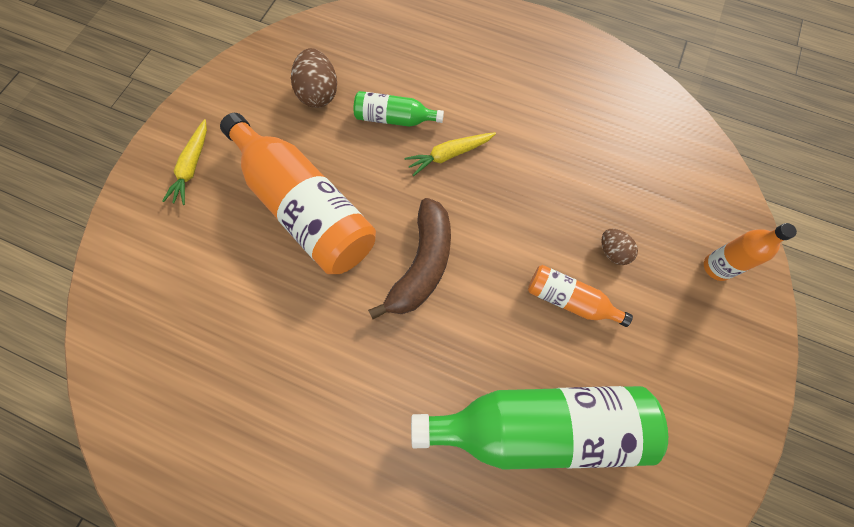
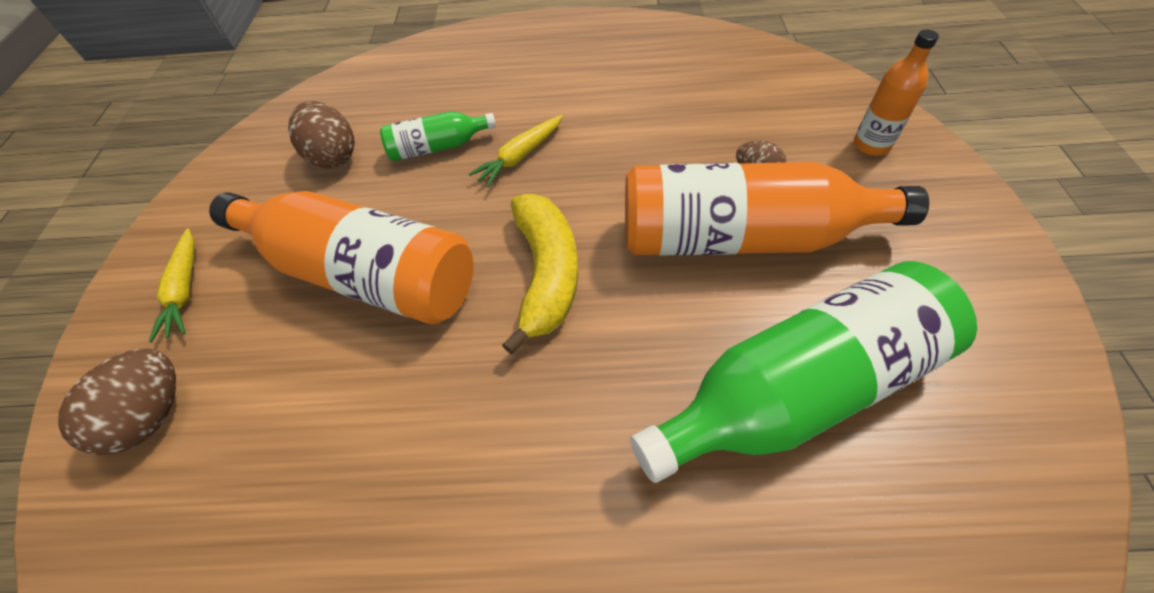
camera: 20 degrees left, 15 degrees down
brown banana [368,198,451,319] -> yellow banana [502,194,578,355]
orange bottle [528,265,633,327] -> orange bottle [625,162,929,256], size x2.08
none -> brown egg [58,348,176,455]

